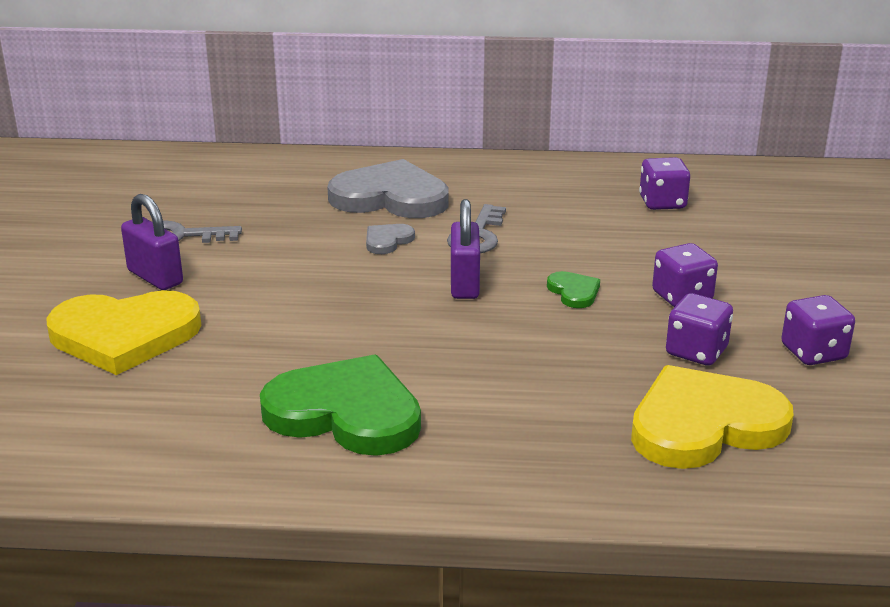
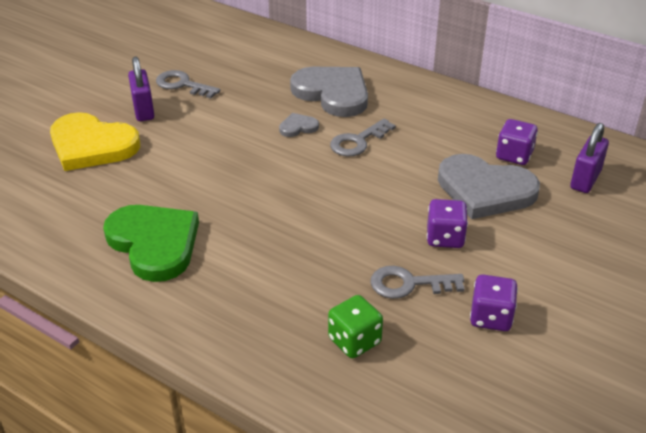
camera: 30 degrees right, 10 degrees up
purple padlock [451,199,480,299] -> purple padlock moved to [570,123,609,193]
green heart [547,271,600,308] -> none
yellow heart [631,365,794,469] -> green dice [328,295,383,358]
purple dice [666,293,733,366] -> grey key [370,266,465,299]
none -> grey heart [438,154,540,219]

